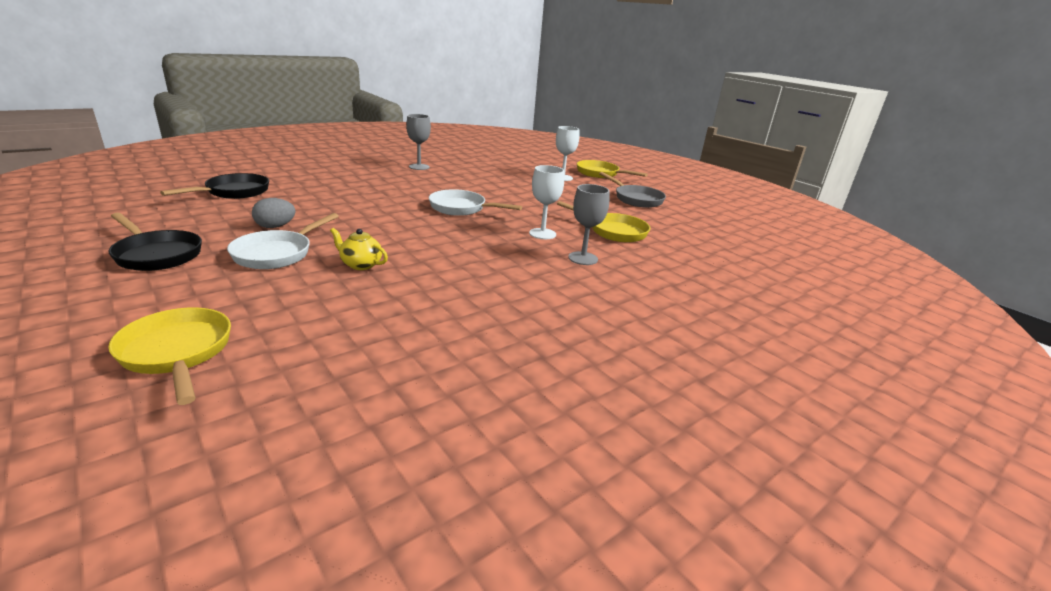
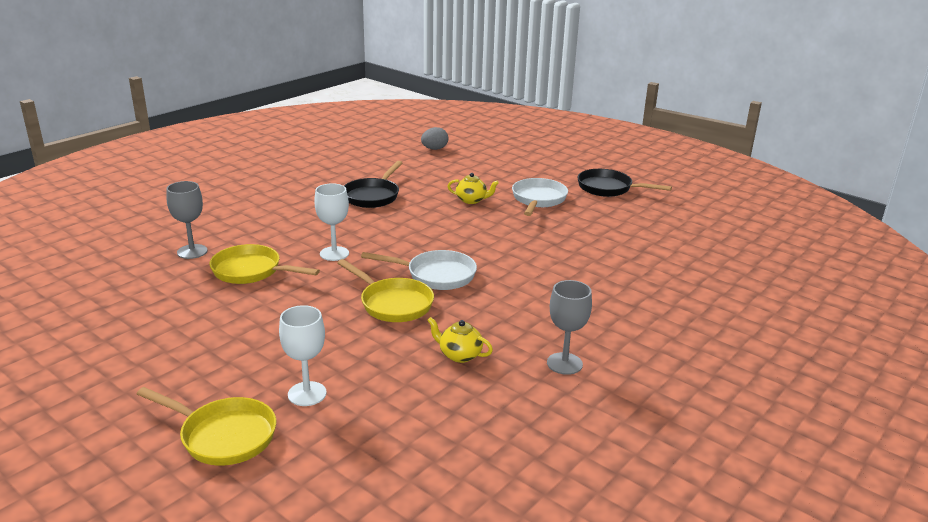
camera: 170 degrees right, 0 degrees up
yellow pan [108,307,231,405] -> yellow pan moved to [337,259,434,322]
black pan [160,173,269,199] -> black pan moved to [344,161,402,208]
grey egg [252,198,295,228] -> grey egg moved to [421,127,448,150]
grey goblet [568,184,610,265] -> grey goblet moved to [167,181,208,259]
grey pan [599,172,666,208] -> none
none -> yellow teapot [427,317,493,363]

